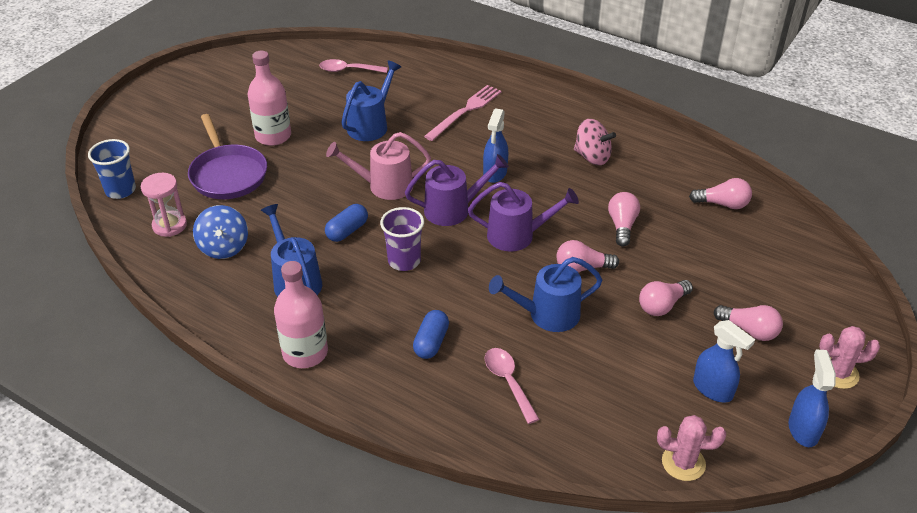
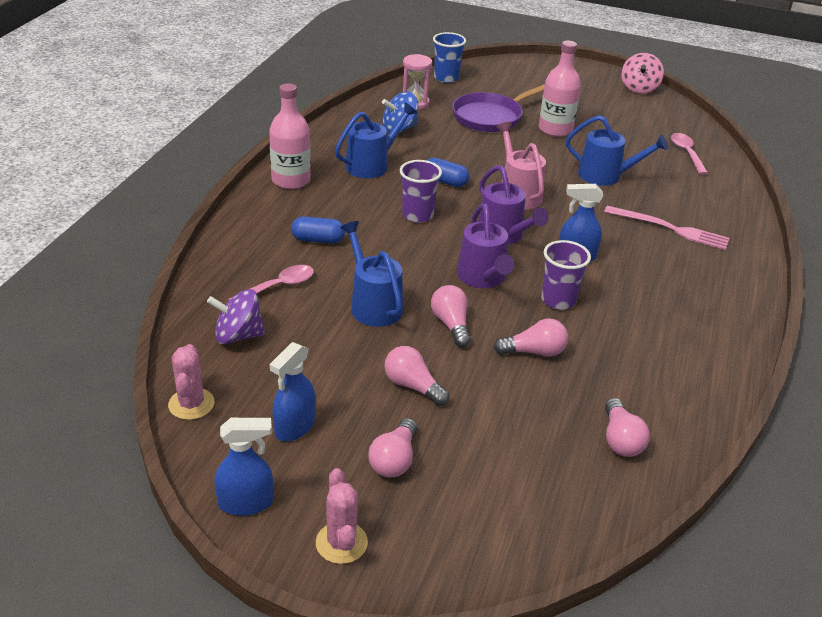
camera: 75 degrees right, 5 degrees down
pink spinning top [574,119,616,165] -> pink spinning top moved to [621,53,664,94]
none -> purple spinning top [207,289,265,344]
none -> purple cup [541,240,591,310]

